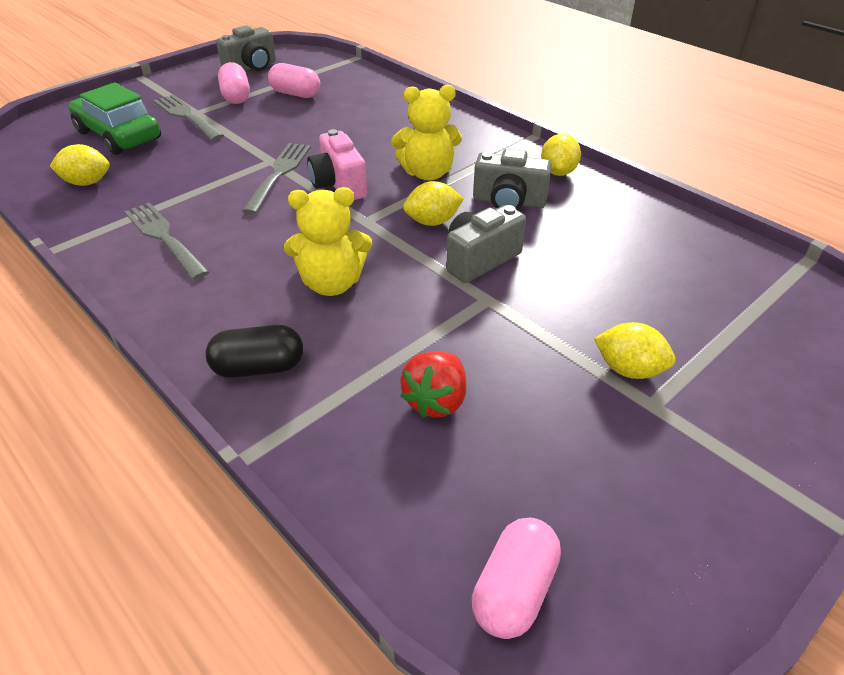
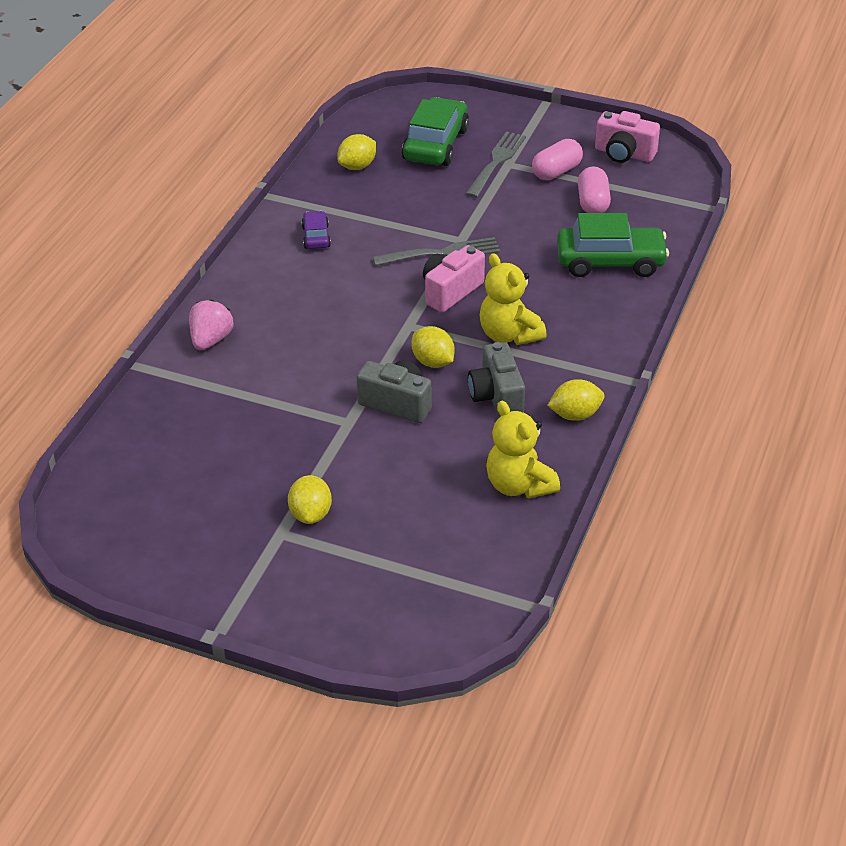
camera: 65 degrees right, 0 degrees up
yellow lemon [50,144,110,186] -> yellow lemon turned 75 degrees clockwise [337,134,376,170]
grey fork [124,203,209,280] -> purple car [301,211,331,249]
black capsule [205,325,303,378] -> pink strawberry [189,299,234,350]
grey camera [216,25,276,71] -> pink camera [595,111,660,163]
yellow teddy bear [284,187,372,296] -> yellow teddy bear moved to [486,401,560,499]
red strawberry [400,351,466,418] -> none
pink capsule [472,518,561,639] -> none
none -> green car [557,213,669,277]

